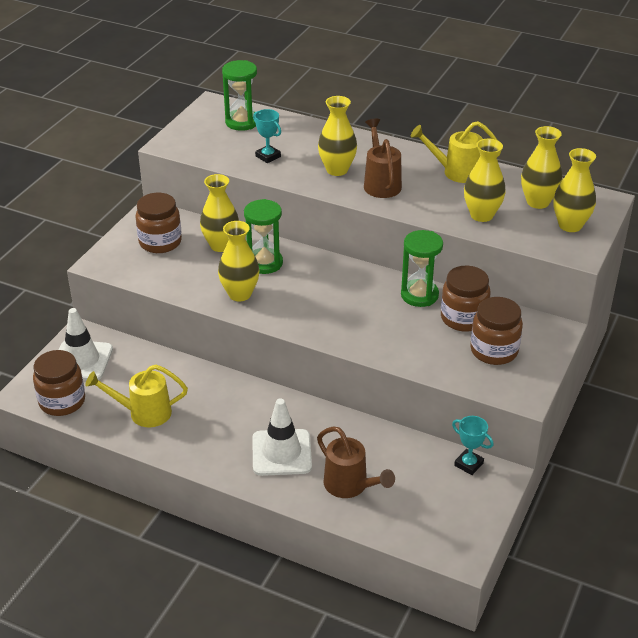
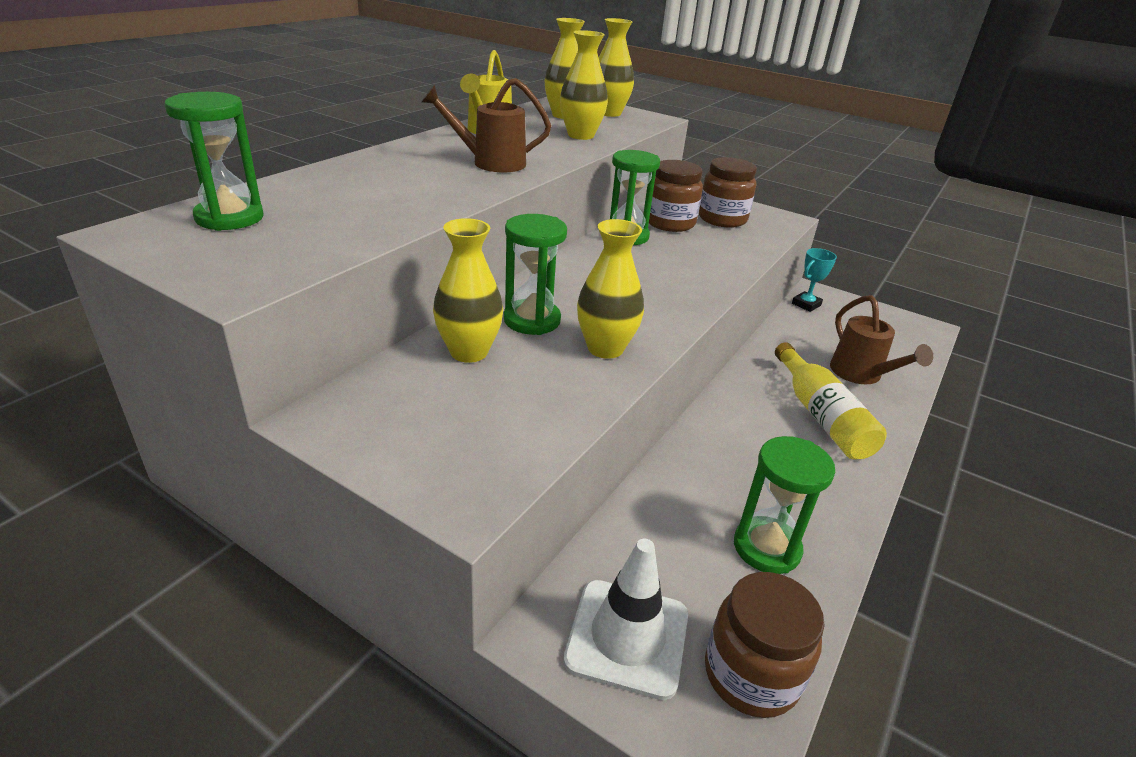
camera: 85 degrees left, 5 degrees down
yellow watering can [85,365,188,427] -> green hourglass [734,436,835,574]
brown jar [135,193,182,253] -> none
white traffic cone [252,398,312,476] -> yellow bottle [775,342,887,460]
turquoise trophy [253,109,281,163] -> none
brown watering can [317,427,395,498] -> brown watering can turned 105 degrees clockwise [830,295,933,384]
yellow vase [318,96,357,176] -> none

